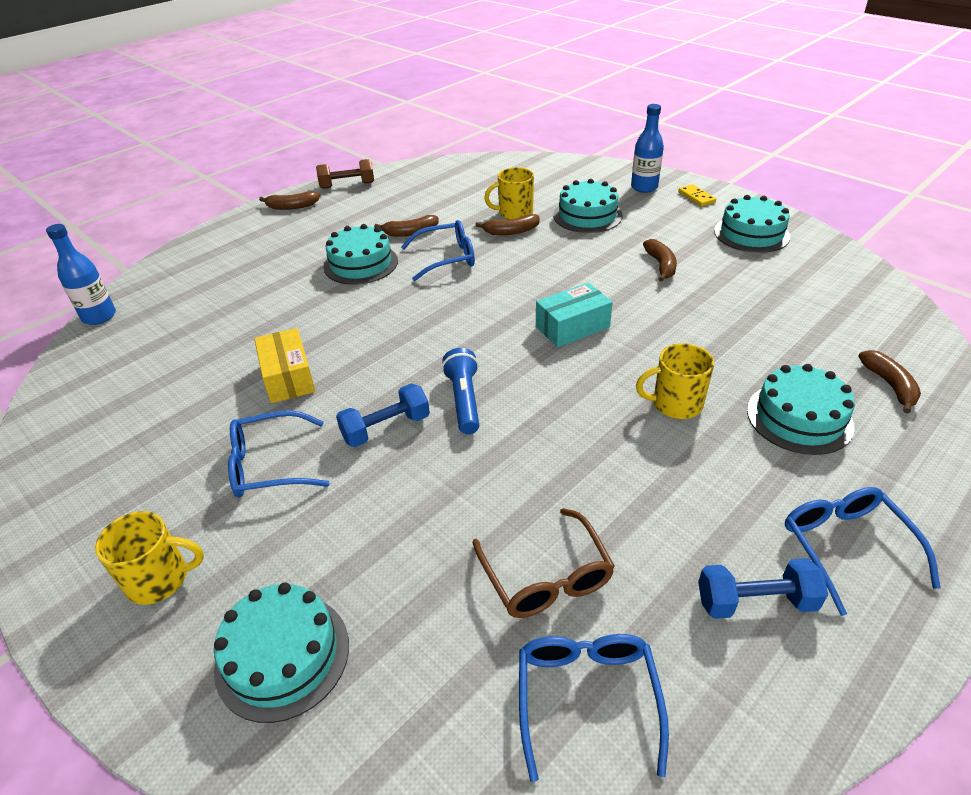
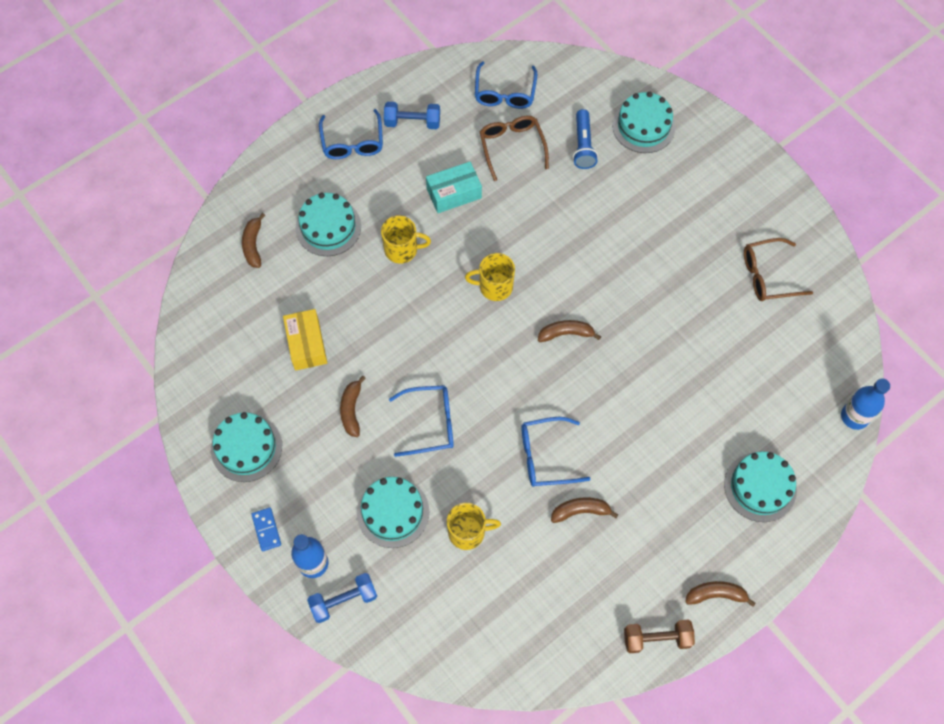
camera: 175 degrees left, 25 degrees up
yellow mug [95,511,204,605] -> yellow mug moved to [465,253,515,301]
blue glasses [228,410,330,498] -> blue glasses moved to [389,385,454,457]
yellow box [254,328,315,403] -> yellow box moved to [283,309,327,371]
turquoise cake [323,224,398,285] -> turquoise cake moved to [724,451,797,522]
blue dumbbell [336,384,430,447] -> blue dumbbell moved to [307,573,377,623]
blue flashlight [442,348,479,434] -> blue flashlight moved to [573,109,598,169]
brown banana [475,214,539,235] -> brown banana moved to [538,320,601,342]
turquoise box [536,283,613,347] -> turquoise box moved to [426,162,482,213]
yellow domino [678,184,716,207] -> blue domino [251,507,281,551]
none -> brown glasses [744,238,813,301]

